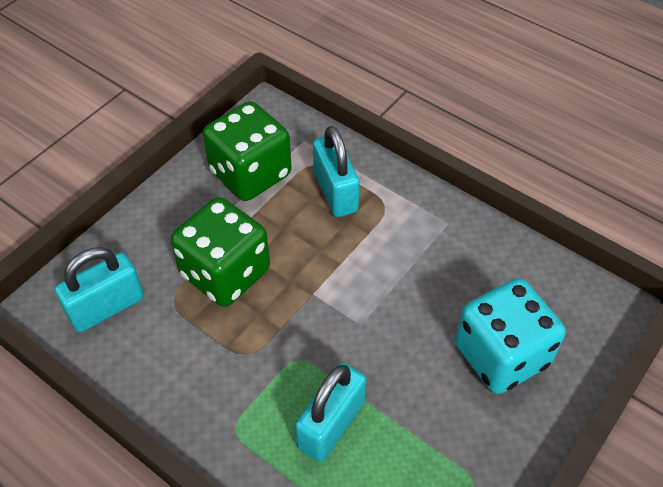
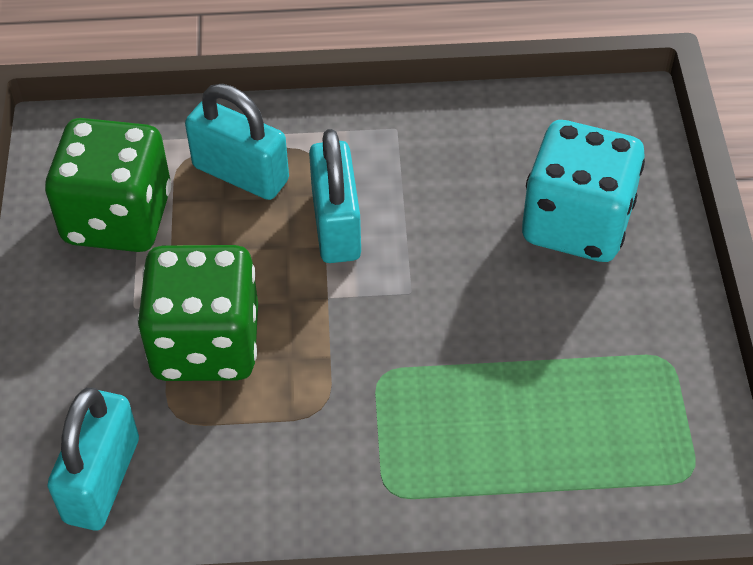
camera: 40 degrees left, 0 degrees up
turquoise padlock [295,362,366,462] -> turquoise padlock moved to [309,129,361,263]

